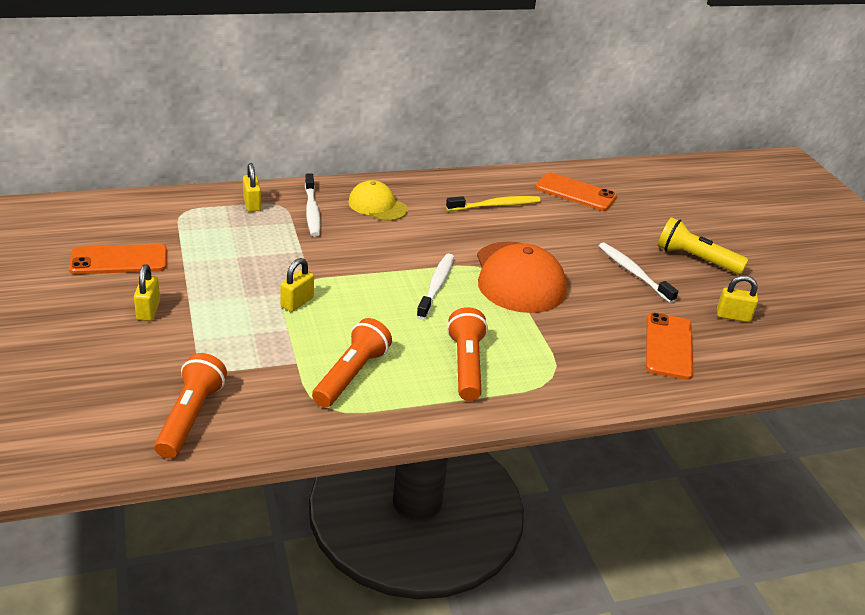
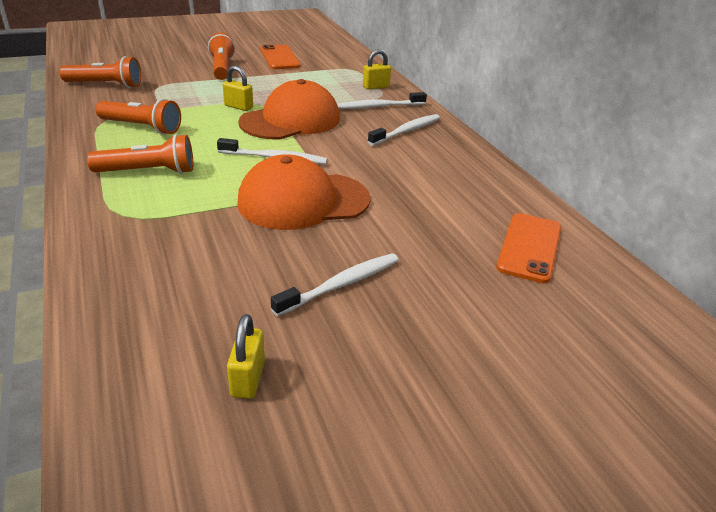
camera: 85 degrees right, 0 degrees up
yellow padlock [134,264,160,321] -> orange flashlight [208,33,235,80]
yellow cap [348,180,408,221] -> white toothbrush [368,114,440,146]
yellow toothbrush [446,196,541,211] -> none
orange phone [646,313,694,380] -> none
yellow flashlight [658,217,748,275] -> none
none -> orange cap [238,79,340,140]

